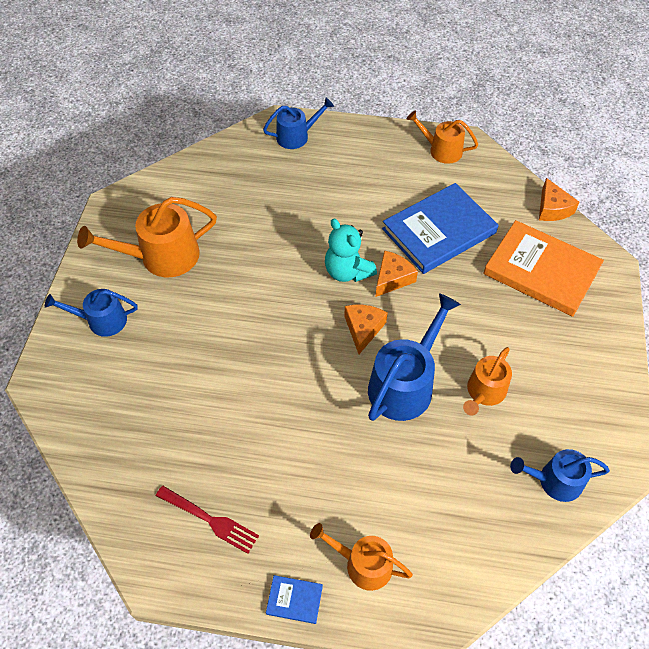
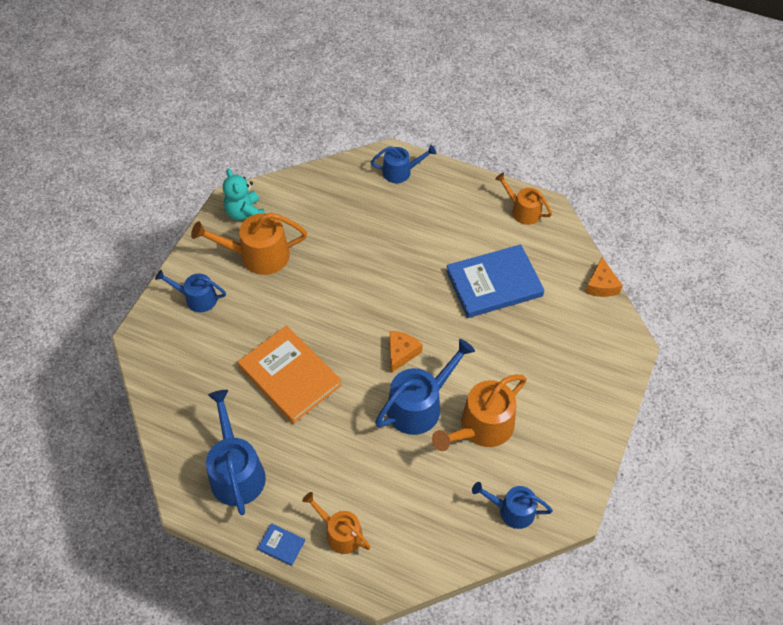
camera: 15 degrees right, 0 degrees up
red fork [156,486,259,554] -> blue watering can [206,390,266,515]
turquoise teddy bear [325,218,377,282] -> turquoise teddy bear moved to [223,168,264,221]
orange cheese [375,251,418,297] -> none
orange watering can [463,347,512,416] -> orange watering can [432,374,527,451], size x1.61
orange book [483,220,604,317] -> orange book moved to [238,325,342,424]

